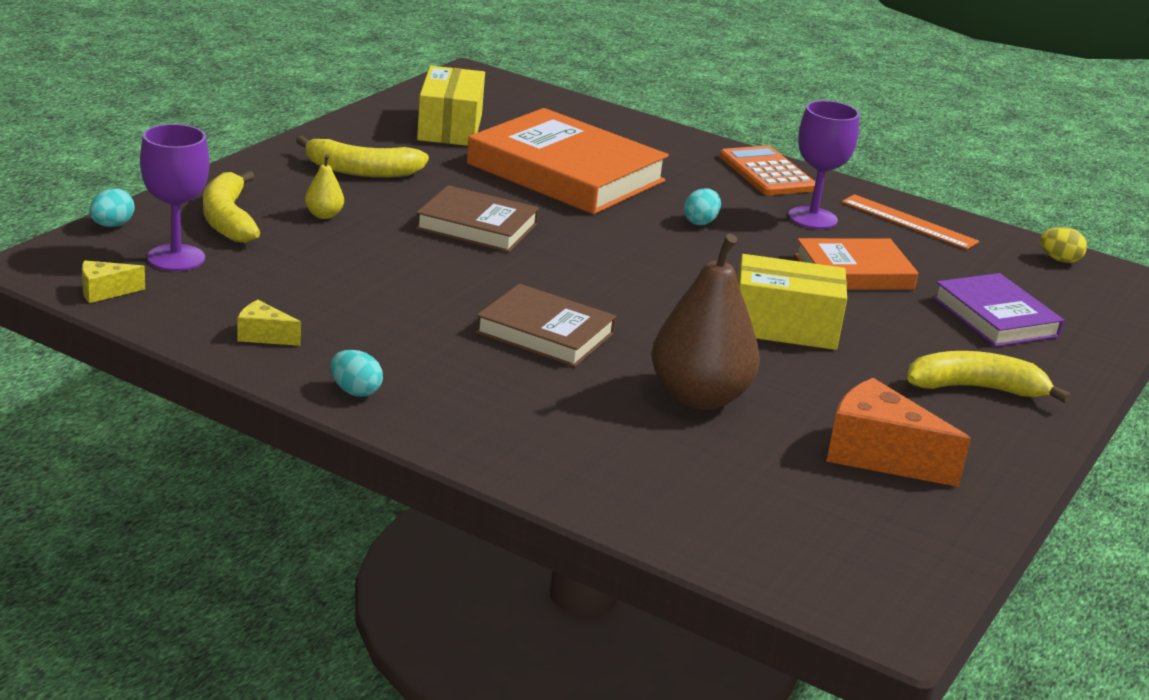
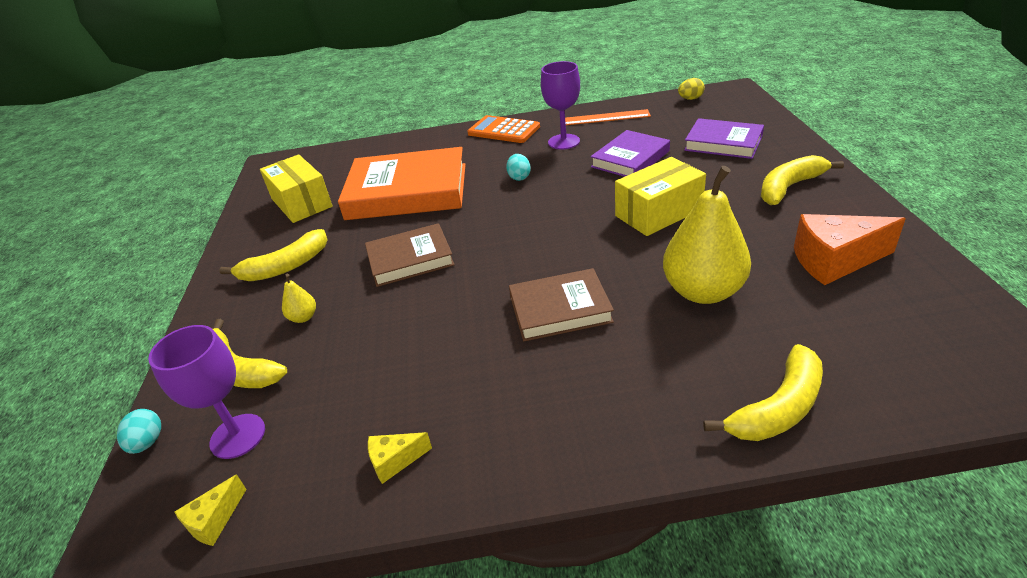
camera: 30 degrees left, 10 degrees up
turquoise egg [330,350,383,397] -> none
brown pear [651,234,760,410] -> yellow pear [663,166,751,304]
orange book [795,238,918,290] -> purple book [591,130,670,177]
none -> yellow banana [703,344,823,441]

